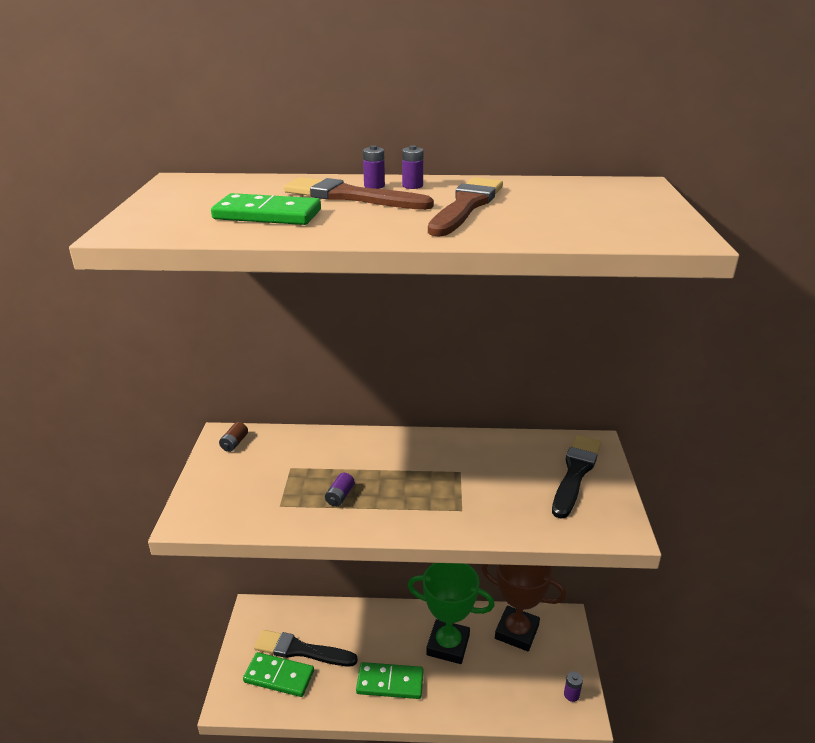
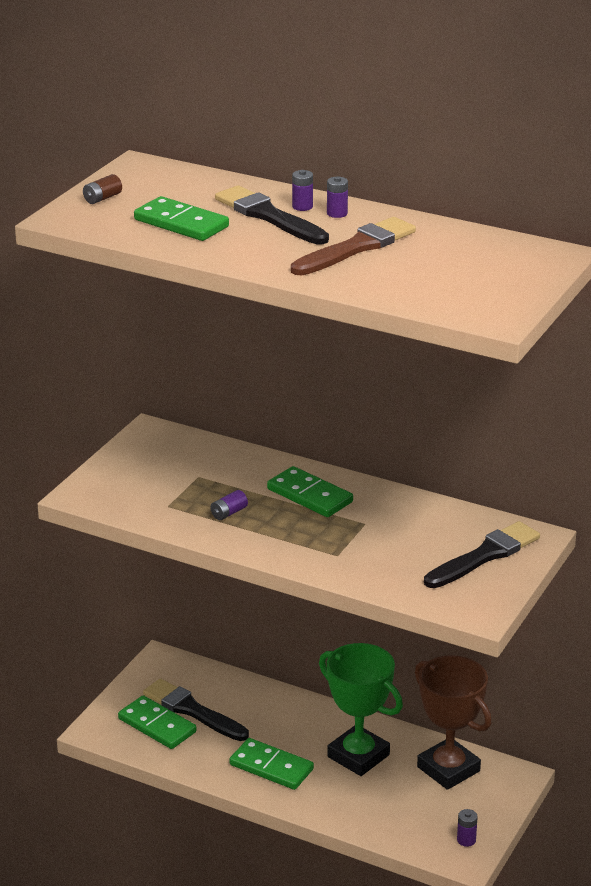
camera: 25 degrees right, 0 degrees up
brown battery [219,422,248,452] -> brown battery moved to [83,174,122,204]
brown brush [284,177,434,210] -> black brush [215,186,329,244]
none -> green domino [267,466,353,517]

